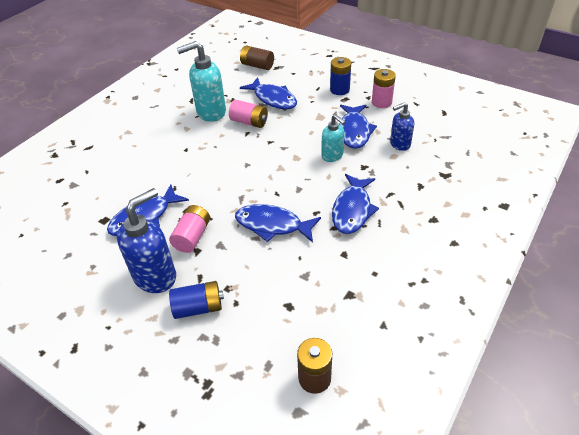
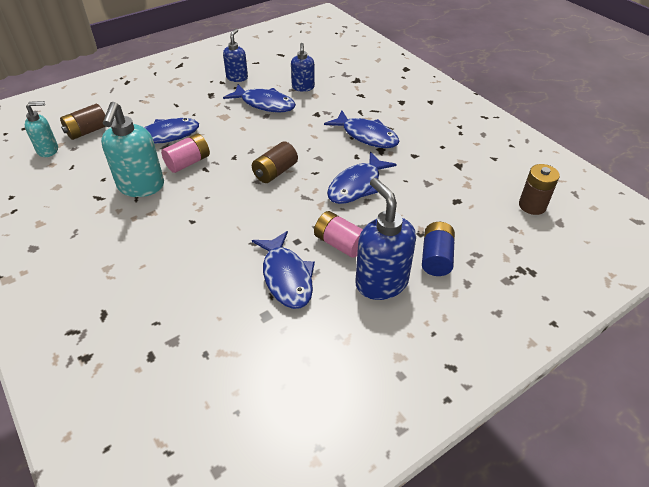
camera: 70 degrees left, 0 degrees up
turquoise soap dispenser [321,114,346,162] -> turquoise soap dispenser moved to [25,101,58,157]
blue battery [330,57,351,95] -> none
pink battery [372,69,396,108] -> blue soap dispenser [223,29,248,82]
none -> brown battery [252,141,298,183]

